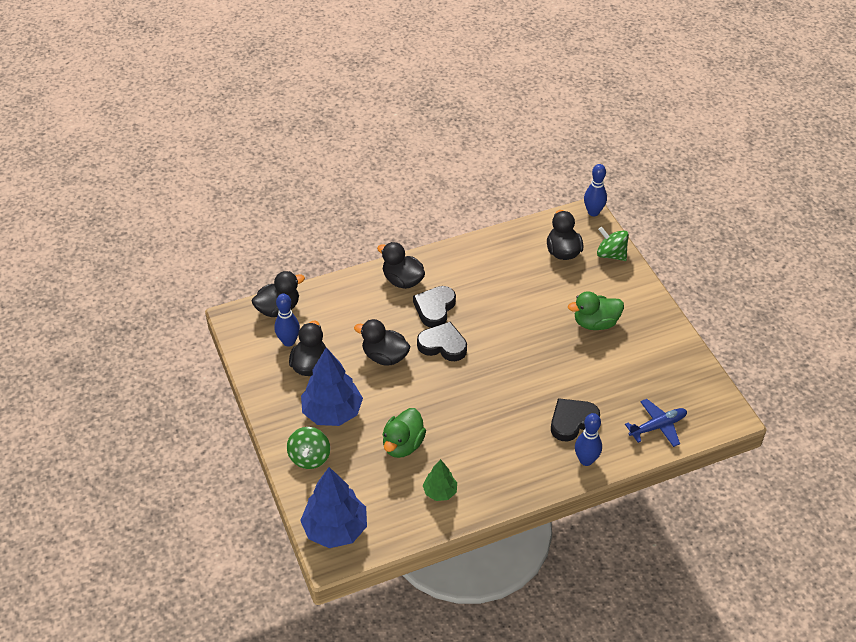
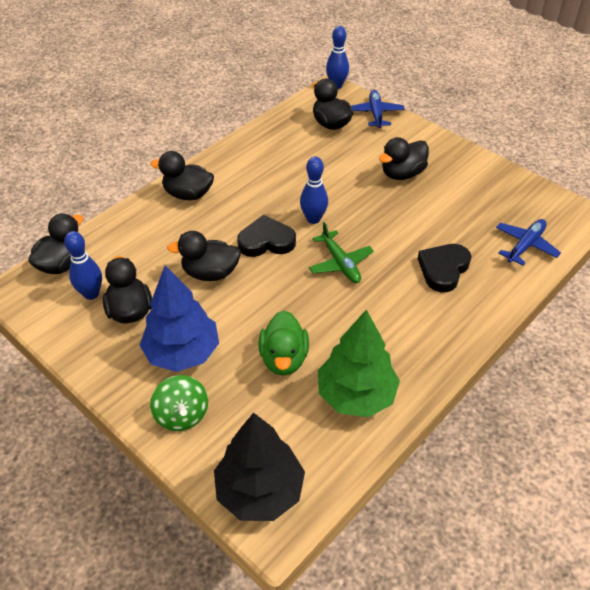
camera: 25 degrees left, 0 degrees up
blue tree [300,467,367,548] -> black tree [214,412,305,521]
black heart [413,286,456,328] -> none
green tree [423,459,457,501] -> green tree [318,309,400,417], size x1.86
green duck [568,291,624,330] -> black duck [379,137,429,180]
blue bowling pin [575,413,602,466] -> blue bowling pin moved to [300,156,328,224]
green spinning top [597,227,629,261] -> blue plane [351,90,405,128]
none -> green plane [309,222,374,283]

